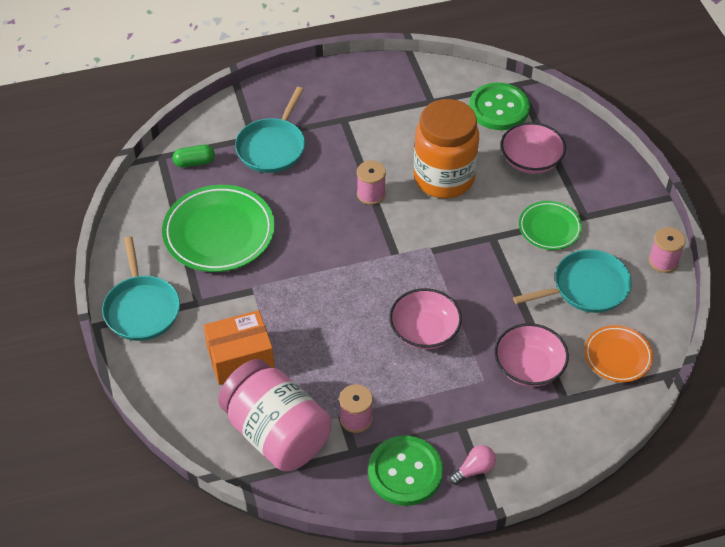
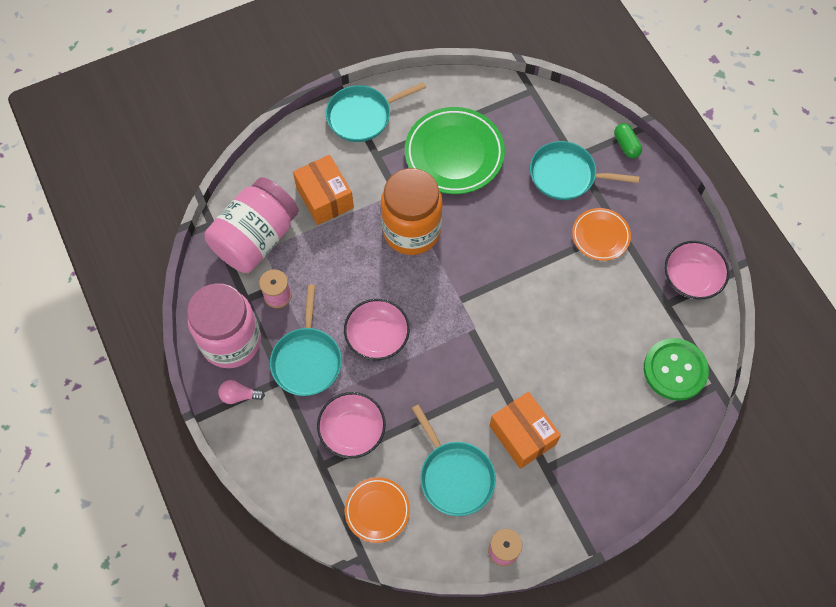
camera: 80 degrees right, 15 degrees up
green capsule [173,145,215,168] -> green capsule moved to [614,123,642,158]
pink spool [357,161,386,205] -> none
green button [368,436,443,506] -> pink jar [187,283,261,368]
orange jar [414,99,479,199] -> orange jar moved to [381,168,443,255]
pink light bulb [449,445,496,485] -> pink light bulb turned 135 degrees clockwise [218,380,265,404]
pink bowl [501,122,566,174] -> pink bowl moved to [665,241,729,300]
green plate [519,201,582,250] -> orange box [489,392,561,469]
none -> turquoise pan [270,285,342,396]
none -> orange plate [572,208,631,261]

